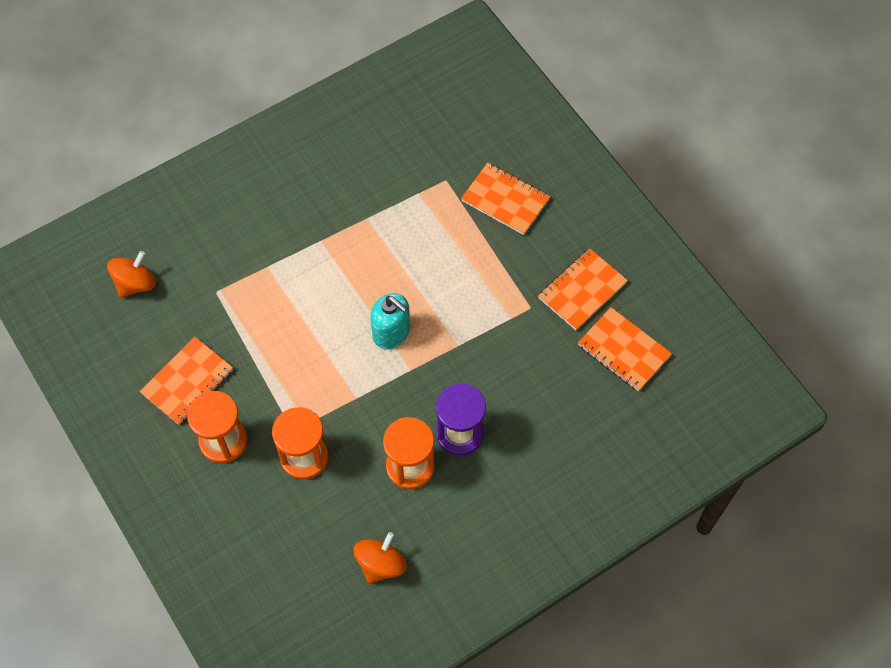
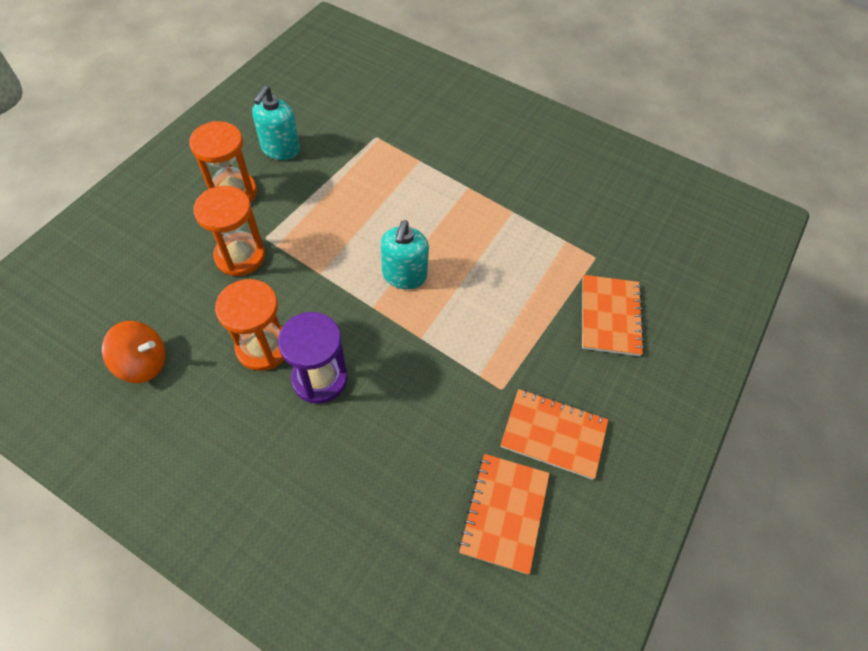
camera: 60 degrees right, 5 degrees down
orange spinning top [107,251,156,298] -> none
orange notebook [140,337,233,425] -> turquoise soap dispenser [252,86,300,160]

